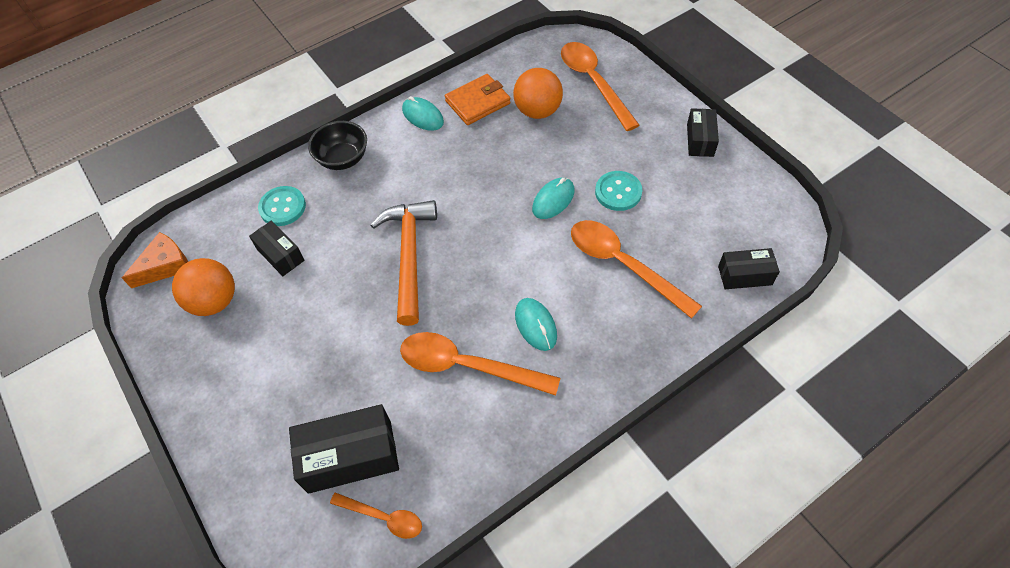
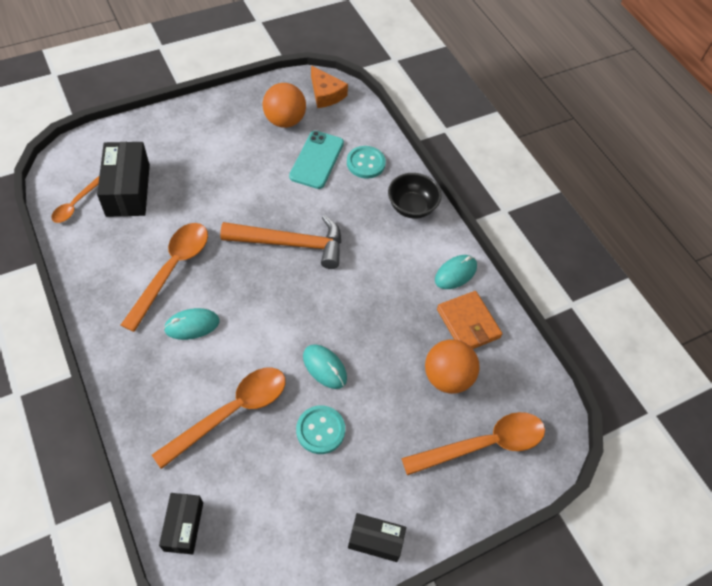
camera: 90 degrees right, 0 degrees up
black box [249,221,305,276] -> turquoise phone [289,131,344,189]

